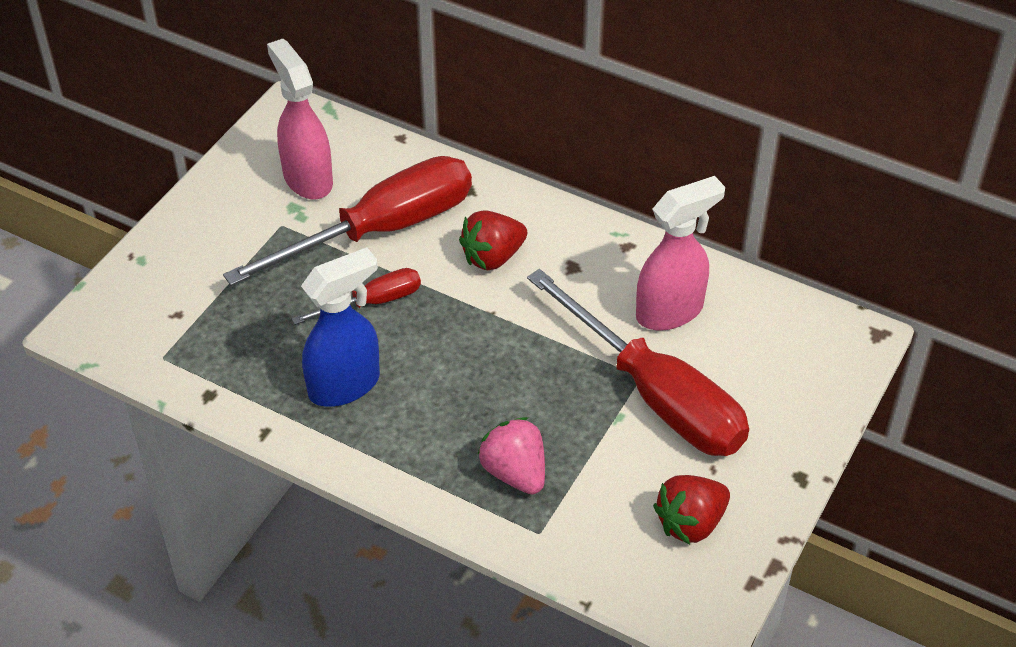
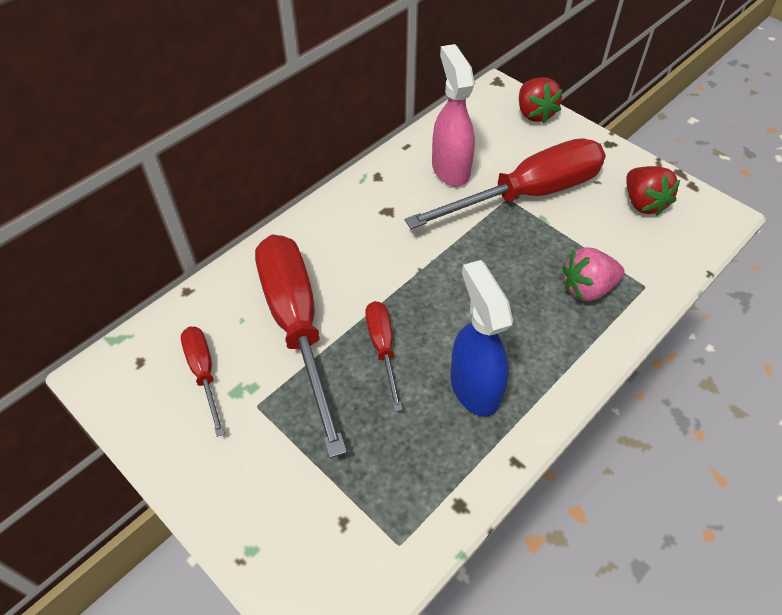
camera: 75 degrees left, 5 degrees up
pink spray bottle [267,39,333,199] -> red screwdriver [181,327,225,437]
red strawberry [459,210,527,270] -> red strawberry moved to [519,77,563,123]

